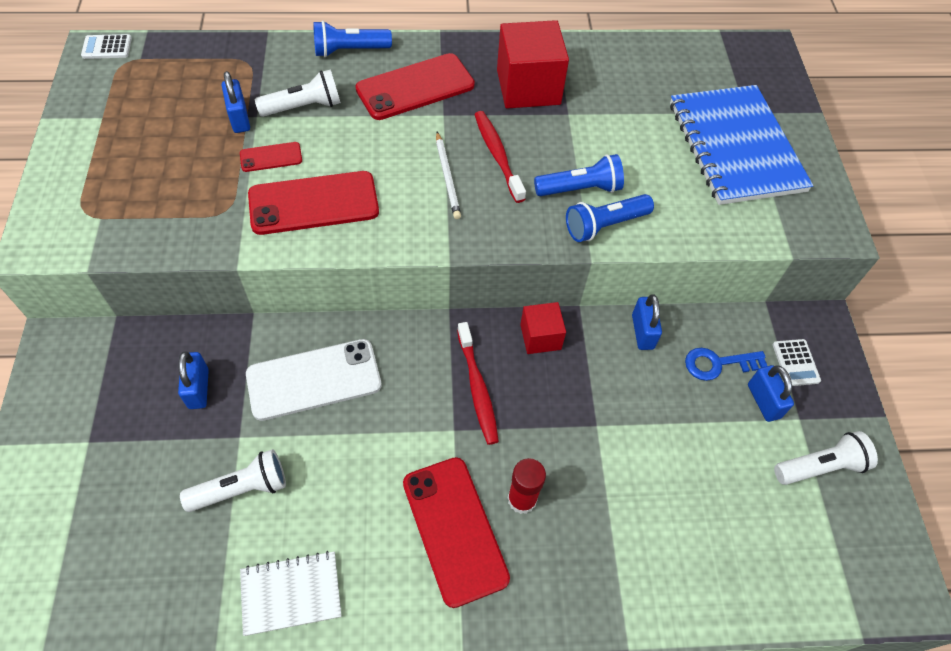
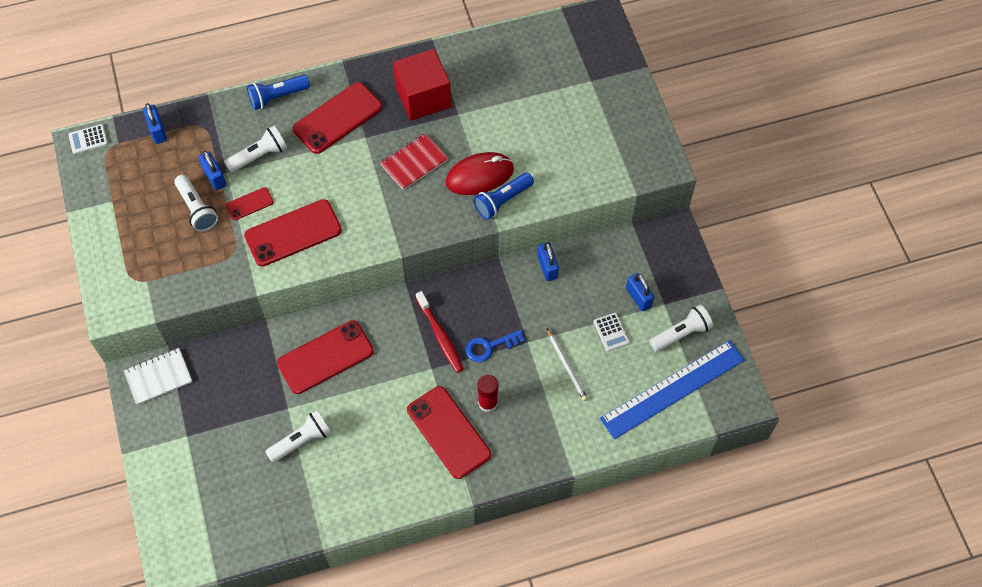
camera: 10 degrees left, 5 degrees up
blue padlock [178,351,209,409] -> blue padlock moved to [143,103,167,144]
white notebook [240,551,342,636] -> white notebook moved to [124,348,192,405]
white phone [246,339,381,421] -> red phone [277,320,374,394]
white pencil [436,132,461,219] -> white pencil moved to [547,328,588,401]
red toothbrush [474,111,526,203] -> red notebook [380,133,448,190]
red cube [520,302,566,354] -> none
blue flashlight [534,154,624,196] -> red mouse [445,152,514,195]
blue notebook [670,85,813,205] -> none
blue key [685,348,767,381] -> blue key moved to [466,330,525,362]
white calculator [773,339,821,386] -> white calculator moved to [593,313,630,351]
none -> white flashlight [174,175,218,232]
none -> blue ruler [600,340,745,439]

